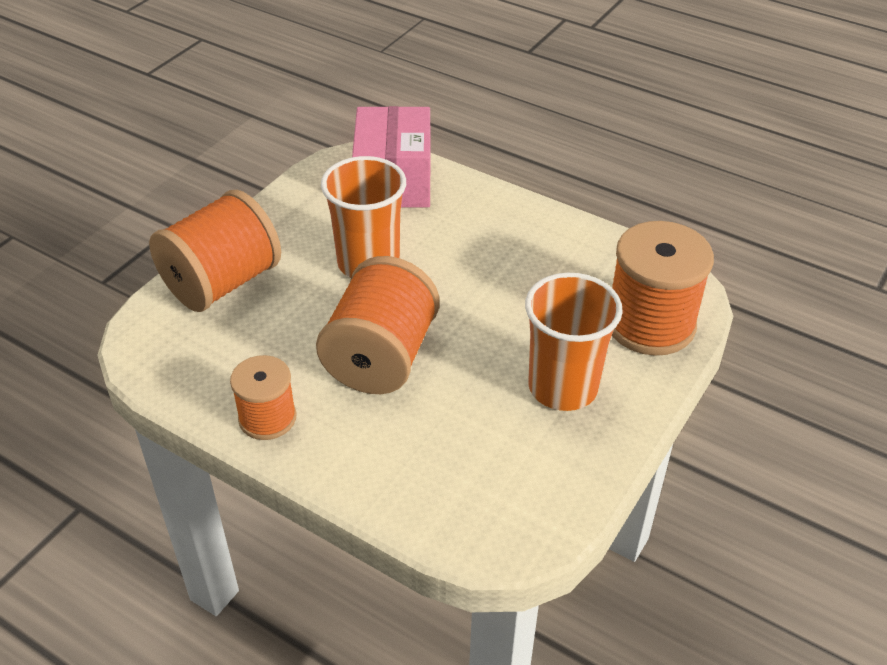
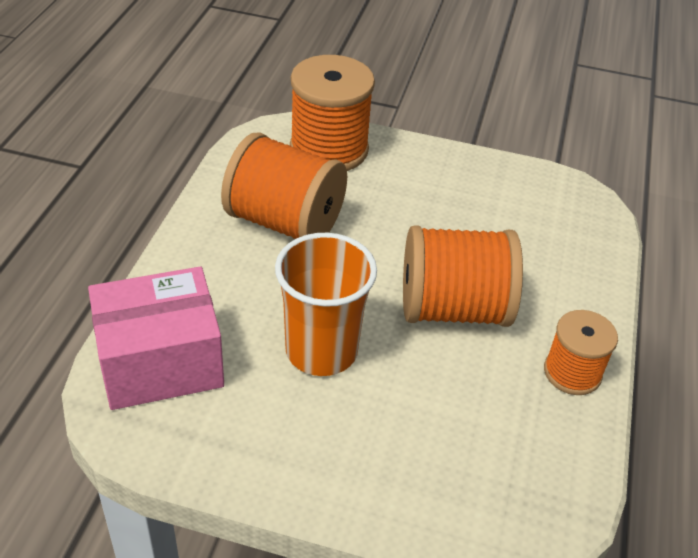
camera: 110 degrees left, 0 degrees up
orange spool [149,190,281,312] -> orange spool moved to [221,132,347,239]
orange cup [525,273,623,411] -> none

